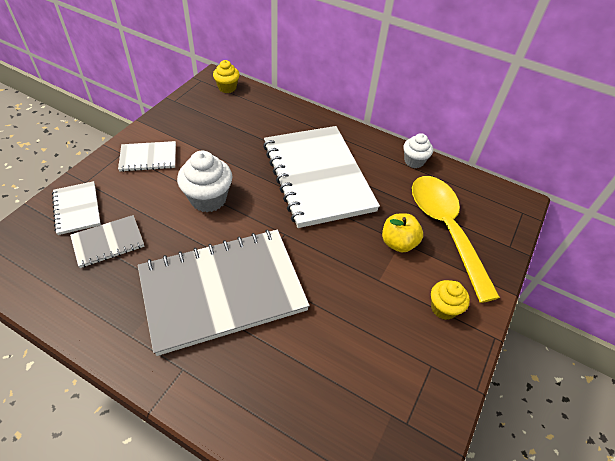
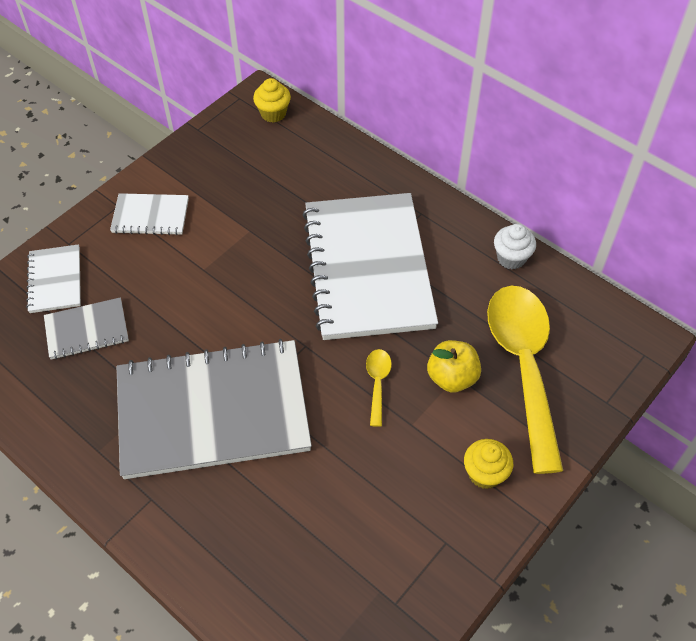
camera: 15 degrees right, 5 degrees up
white cupcake [177,151,232,212] -> none
none -> yellow spoon [366,349,392,427]

